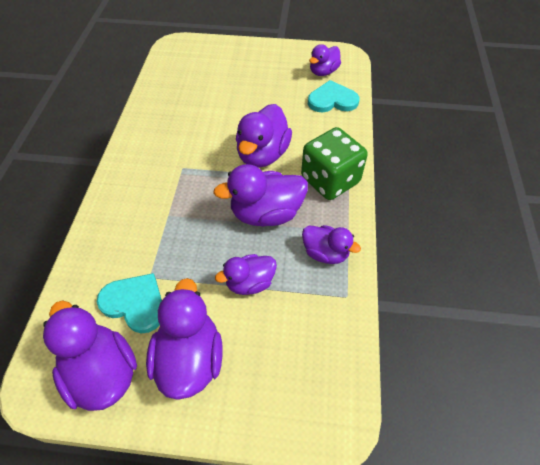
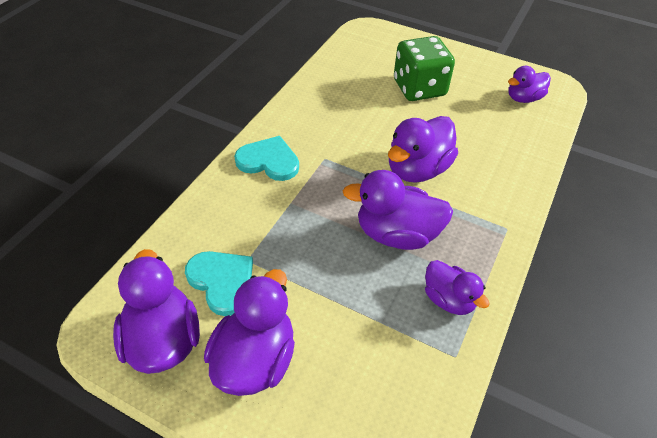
camera: 20 degrees right, 5 degrees down
purple duck [215,254,277,295] -> none
green dice [301,127,368,200] -> green dice moved to [394,36,455,101]
turquoise heart [308,80,359,112] -> turquoise heart moved to [234,136,299,181]

